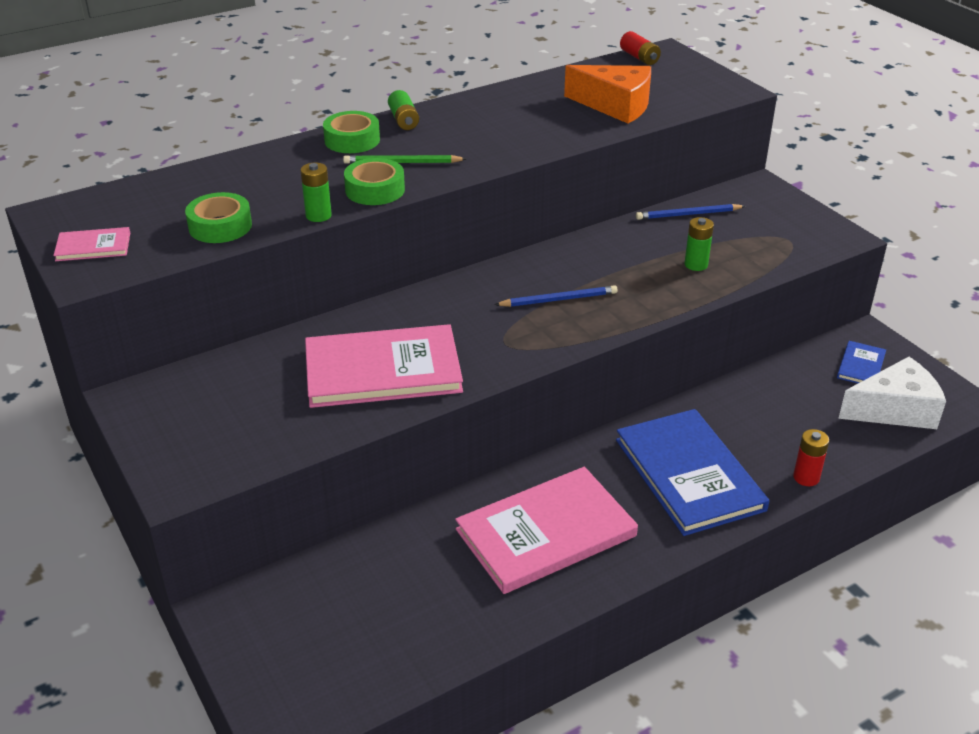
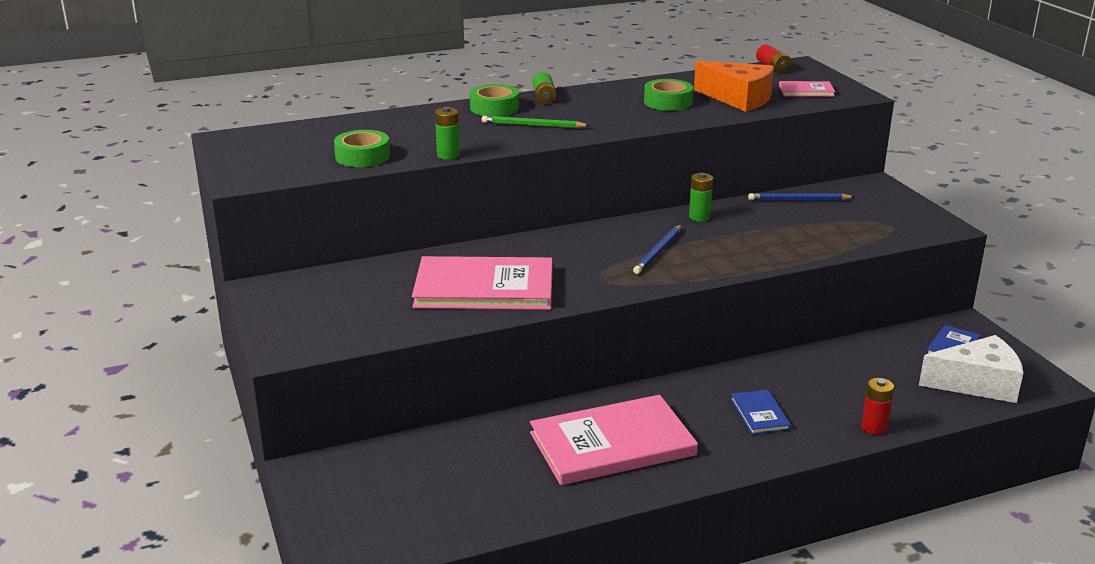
camera: 10 degrees right, 10 degrees down
pink book [53,227,130,261] -> pink book moved to [779,81,836,97]
green tape [344,158,405,205] -> green tape moved to [644,79,693,111]
blue pencil [494,285,618,307] -> blue pencil turned 120 degrees clockwise [633,225,681,274]
blue book [616,409,769,536] -> blue book [731,390,791,434], size x0.46
green battery [684,217,714,271] -> green battery moved to [689,173,713,222]

